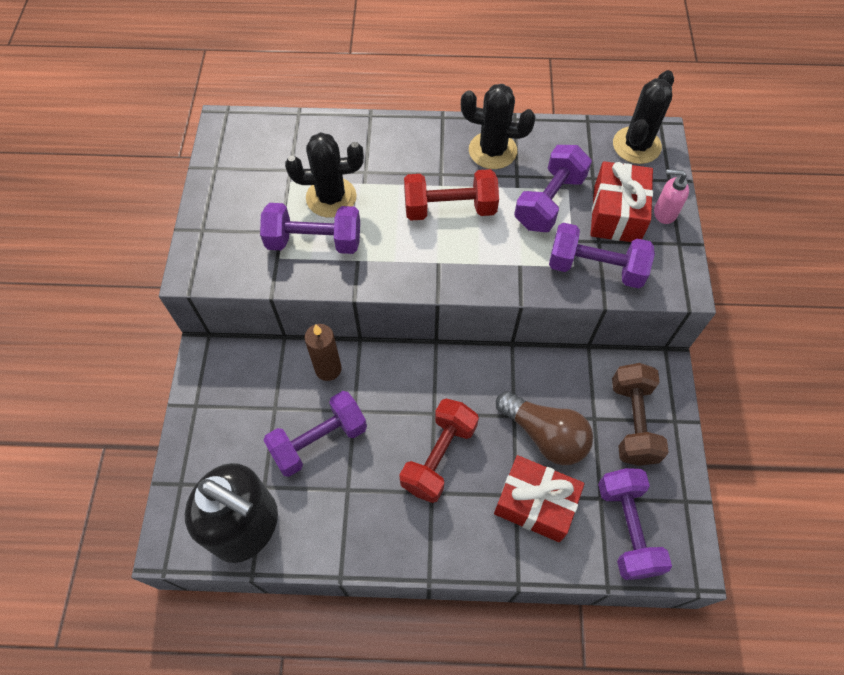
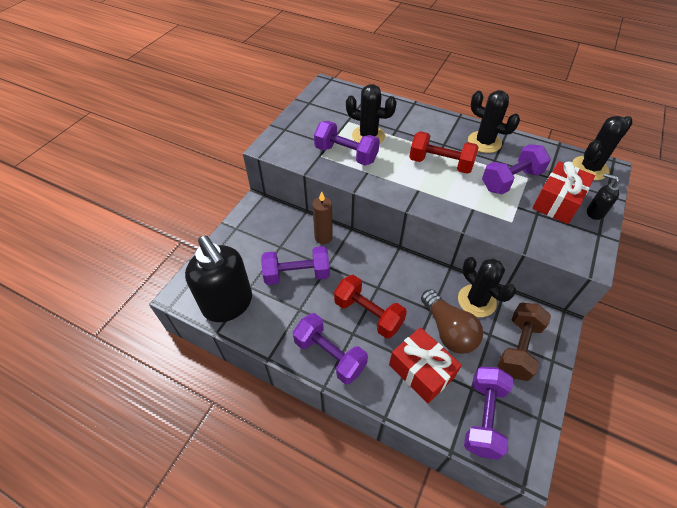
camera: 25 degrees right, 10 degrees down
red dumbbell [399,399,479,503] -> red dumbbell turned 75 degrees clockwise [334,275,407,339]
purple dumbbell [549,223,655,289] -> purple dumbbell moved to [293,313,368,385]
pink soap dispenser [654,169,689,224] -> black soap dispenser [587,173,620,220]
none -> black cactus [458,257,516,317]

